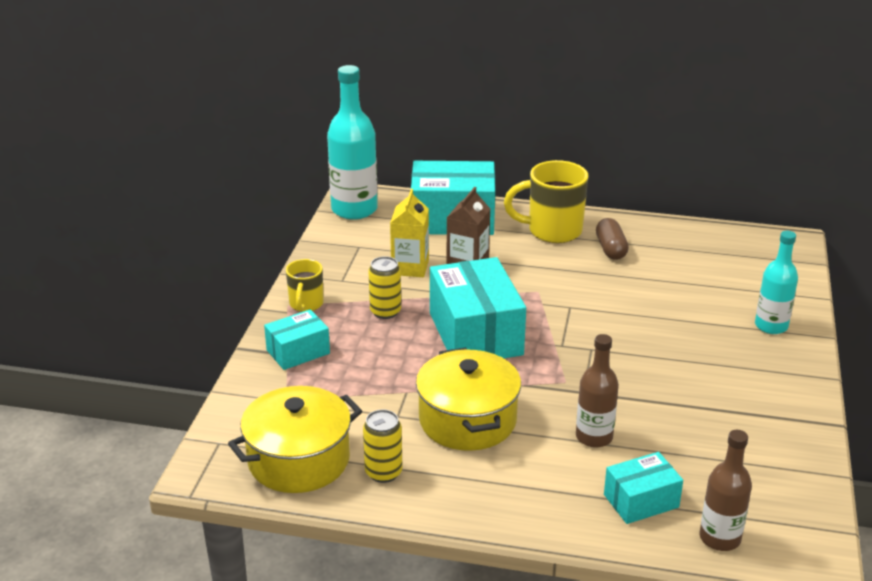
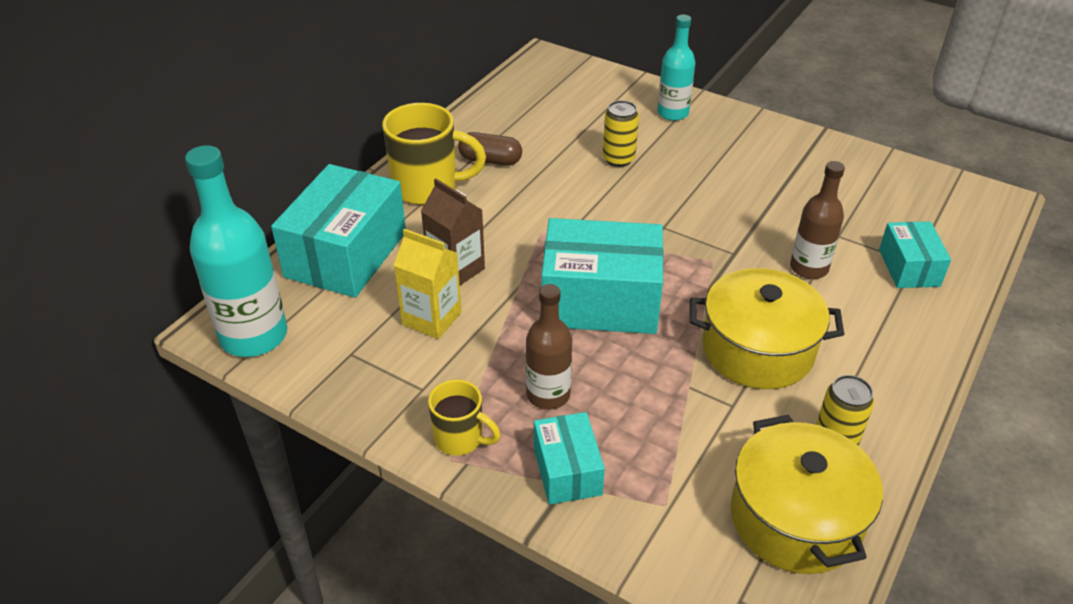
camera: 70 degrees left, 10 degrees up
yellow can [368,256,401,319] -> yellow can moved to [603,100,639,167]
yellow mug [504,160,588,243] -> yellow mug turned 105 degrees counterclockwise [382,103,486,205]
brown bottle [700,430,752,551] -> brown bottle moved to [526,284,572,410]

